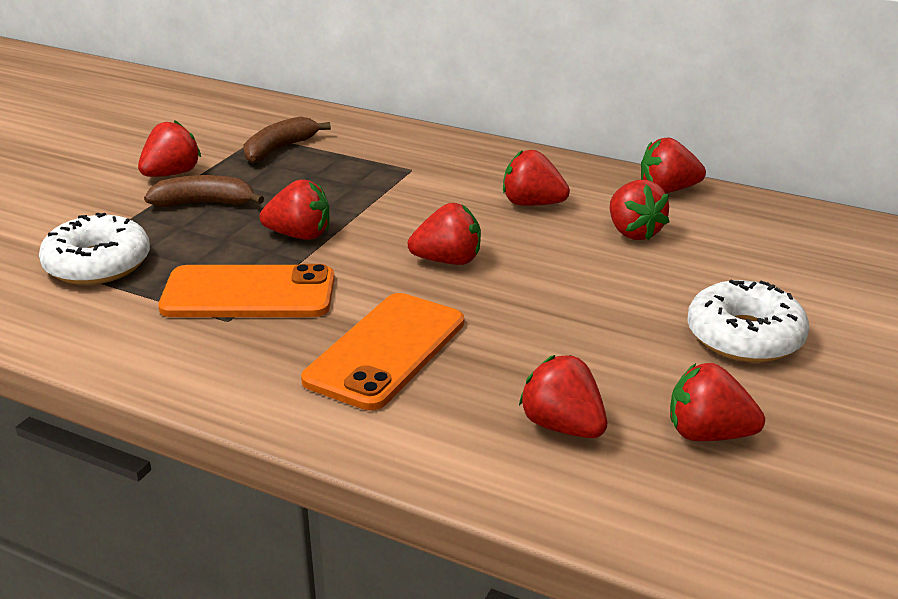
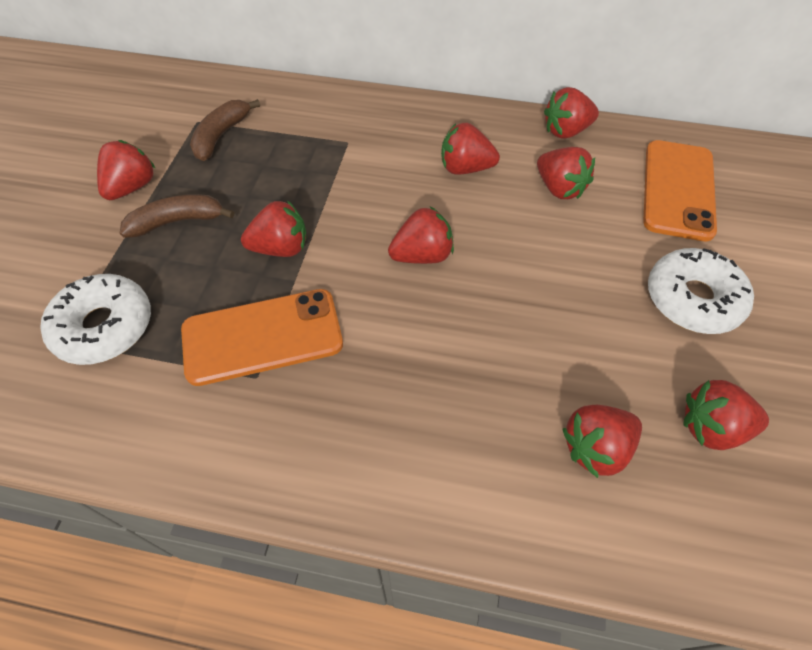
camera: 15 degrees left, 25 degrees up
orange phone [301,293,464,410] -> orange phone moved to [643,140,717,241]
red strawberry [519,355,607,438] -> red strawberry turned 60 degrees counterclockwise [563,405,642,478]

